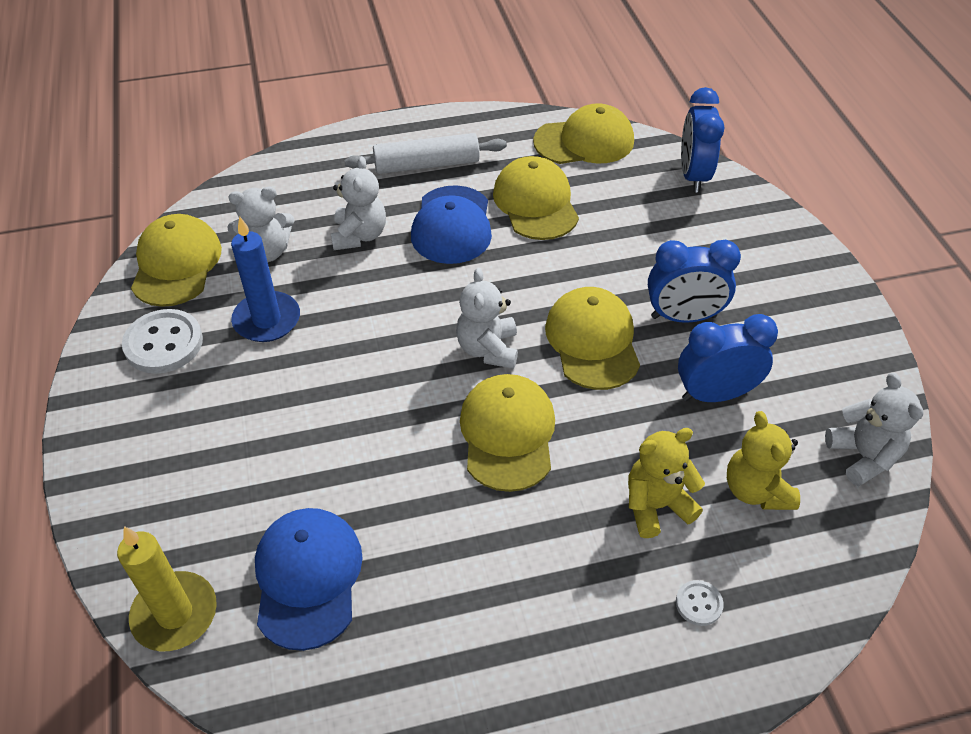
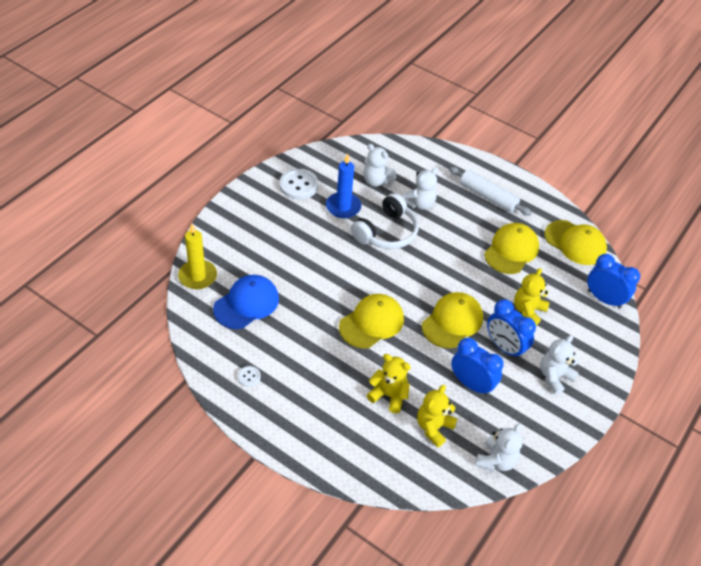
camera: 45 degrees right, 0 degrees up
yellow cap [131,214,222,307] -> none
blue cap [411,185,492,264] -> none
white teddy bear [456,268,518,369] -> white teddy bear moved to [540,335,579,395]
white button [676,580,724,626] -> white button moved to [238,366,261,387]
blue clock [681,87,724,193] -> blue clock turned 75 degrees clockwise [587,254,640,309]
none -> white headphones [351,193,419,249]
none -> yellow teddy bear [514,268,550,326]

